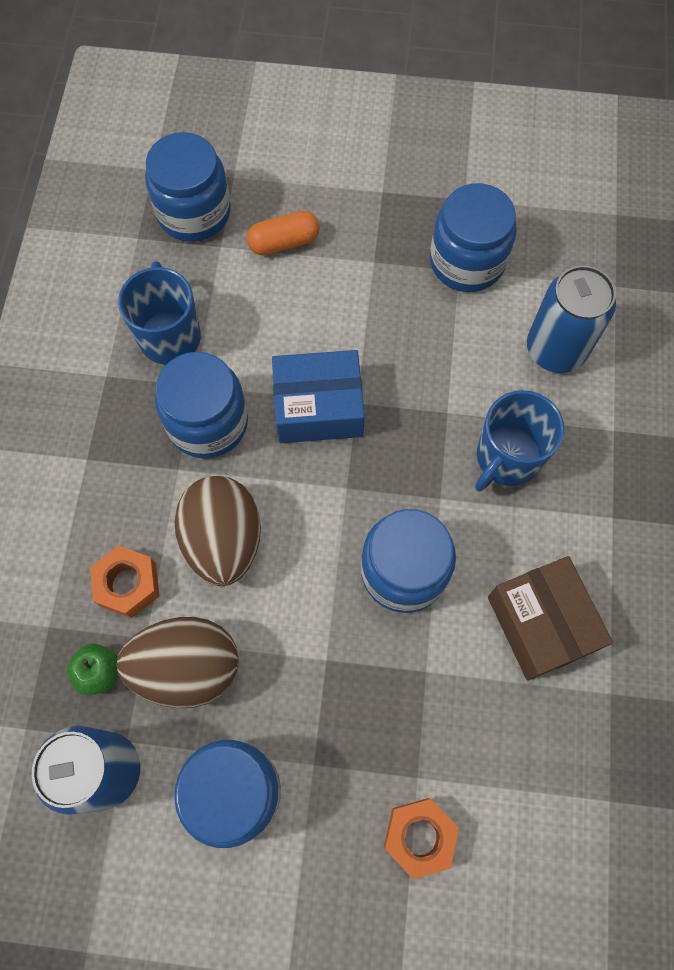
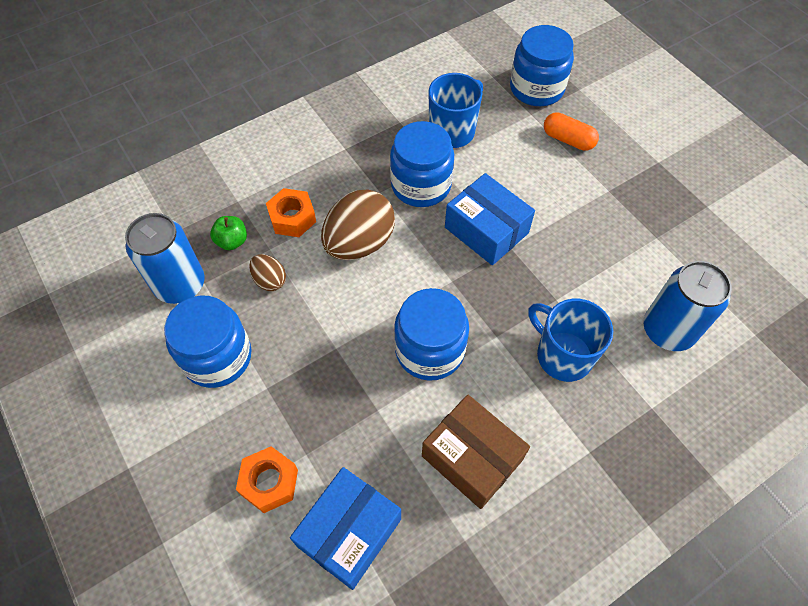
camera: 50 degrees right, 10 degrees down
brown egg [117,617,239,708] -> brown egg [249,254,286,291], size x0.50
blue jar [430,183,517,292] -> none
blue mug [475,390,564,492] -> blue mug turned 45 degrees clockwise [528,299,613,382]
brown box [488,556,613,681] -> brown box turned 75 degrees counterclockwise [422,395,530,509]
none -> blue box [290,467,401,590]

